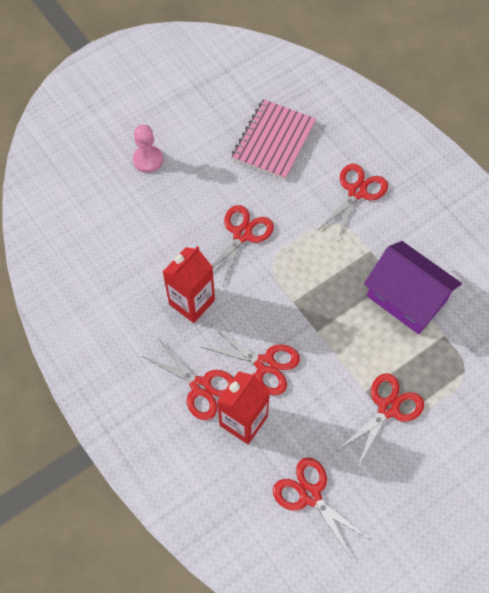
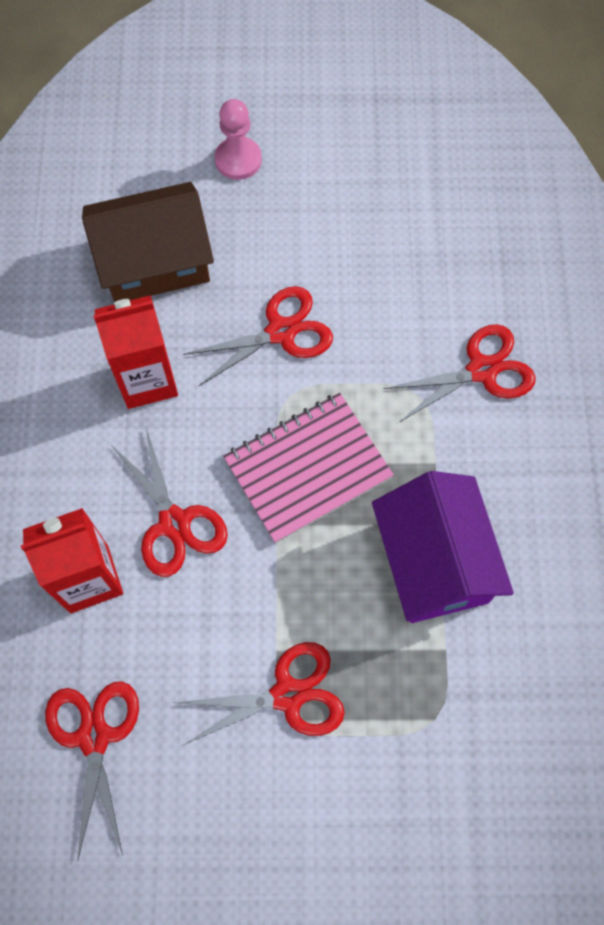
camera: 35 degrees right, 5 degrees up
red scissors [142,339,234,420] -> none
pink notebook [231,99,316,180] -> pink notebook moved to [223,393,394,543]
none -> brown house [82,182,214,303]

